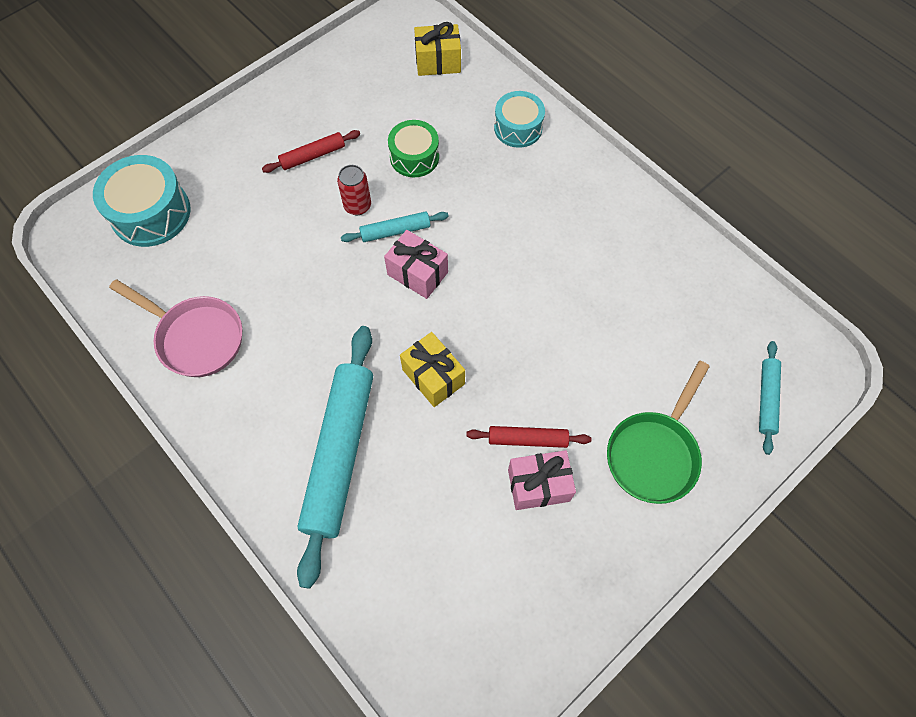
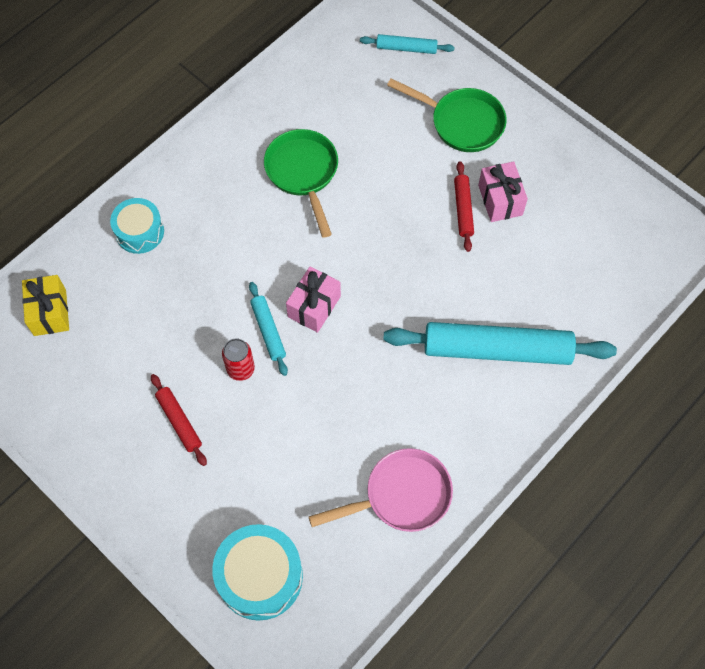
camera: 95 degrees left, 0 degrees up
pink pan [109,279,242,377] -> pink pan turned 45 degrees clockwise [309,448,453,532]
green drum [388,120,439,177] -> none
yellow gift [400,332,465,407] -> none
none -> green pan [264,129,338,238]

